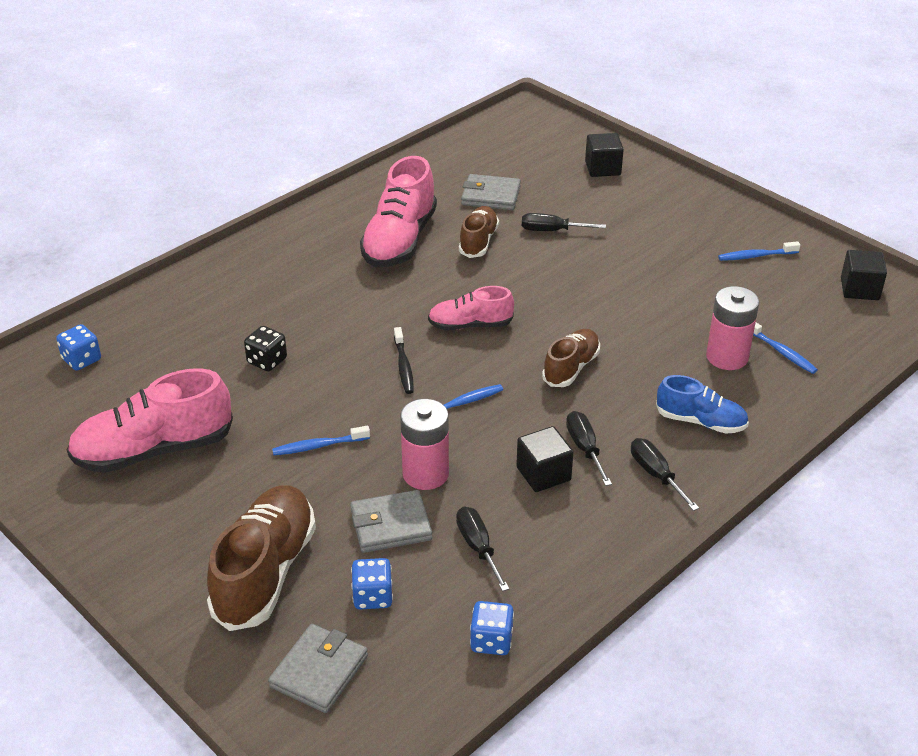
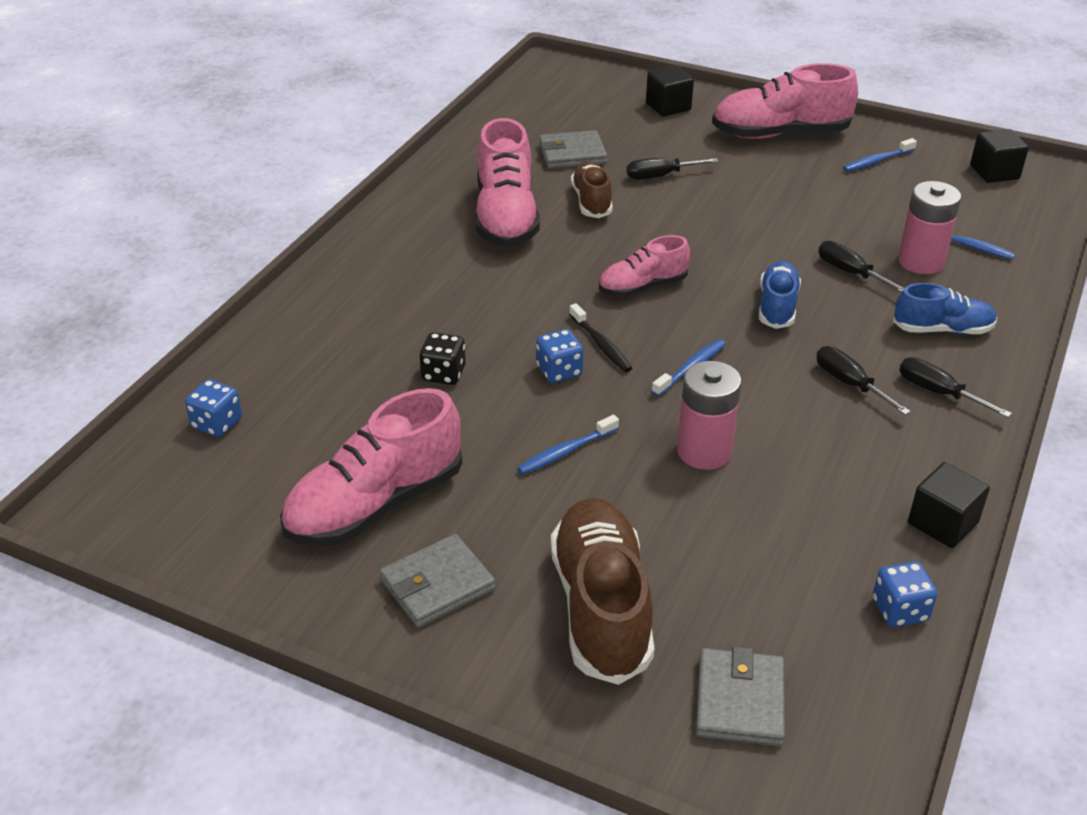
camera: 20 degrees left, 0 degrees up
grey wallet [350,490,432,553] -> grey wallet moved to [379,534,496,628]
blue dice [351,558,393,609] -> blue dice moved to [536,329,584,383]
black screwdriver [456,507,509,591] -> black screwdriver moved to [818,241,904,292]
black cube [516,426,574,492] -> black cube moved to [908,462,990,548]
brown shoe [542,329,600,387] -> blue shoe [759,261,801,329]
none -> pink shoe [712,63,858,139]

